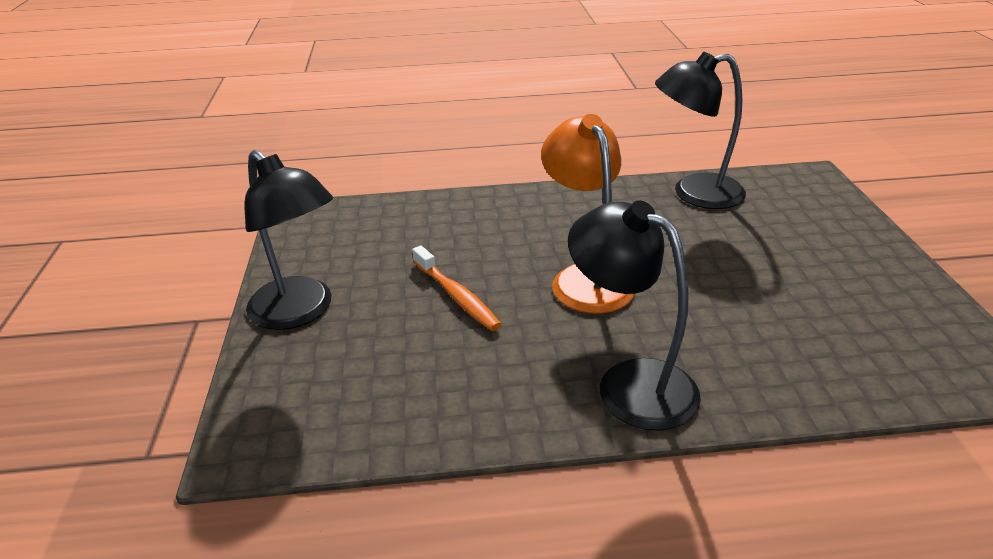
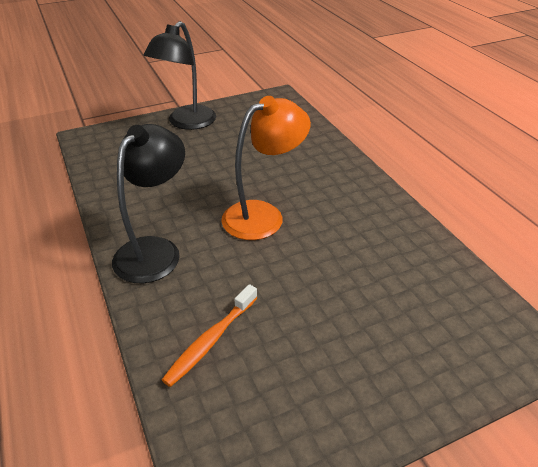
camera: 70 degrees right, 5 degrees up
orange toothbrush [412,246,502,331] -> orange toothbrush moved to [162,284,257,387]
black lamp [655,52,746,209] -> none

